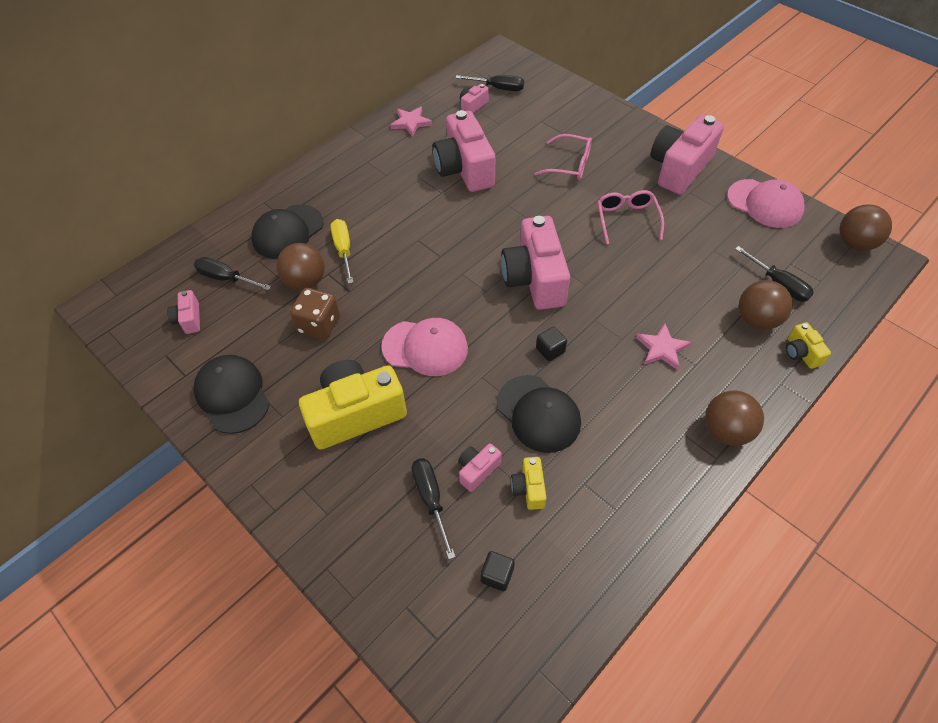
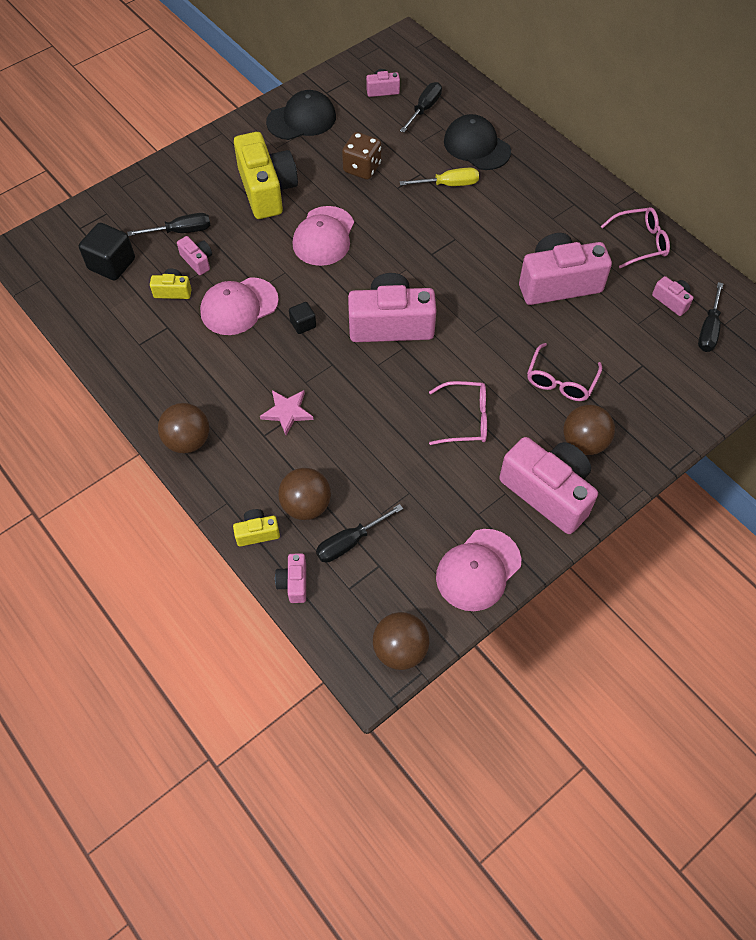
camera: 95 degrees right, 5 degrees up
brown ball [276,243,325,290] -> brown ball moved to [563,405,615,455]
pink star [390,107,432,137] -> pink glasses [601,207,670,268]
black cube [480,551,515,591] -> black cube [79,223,135,281], size x1.83
black cap [497,375,581,453] -> pink cap [200,277,279,335]
none -> pink camera [275,553,306,603]

